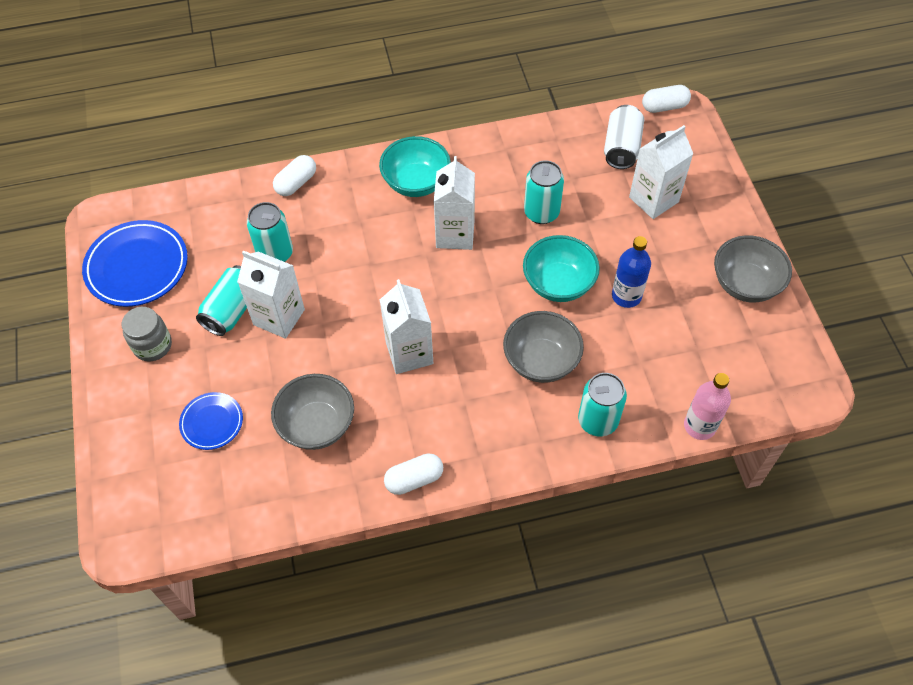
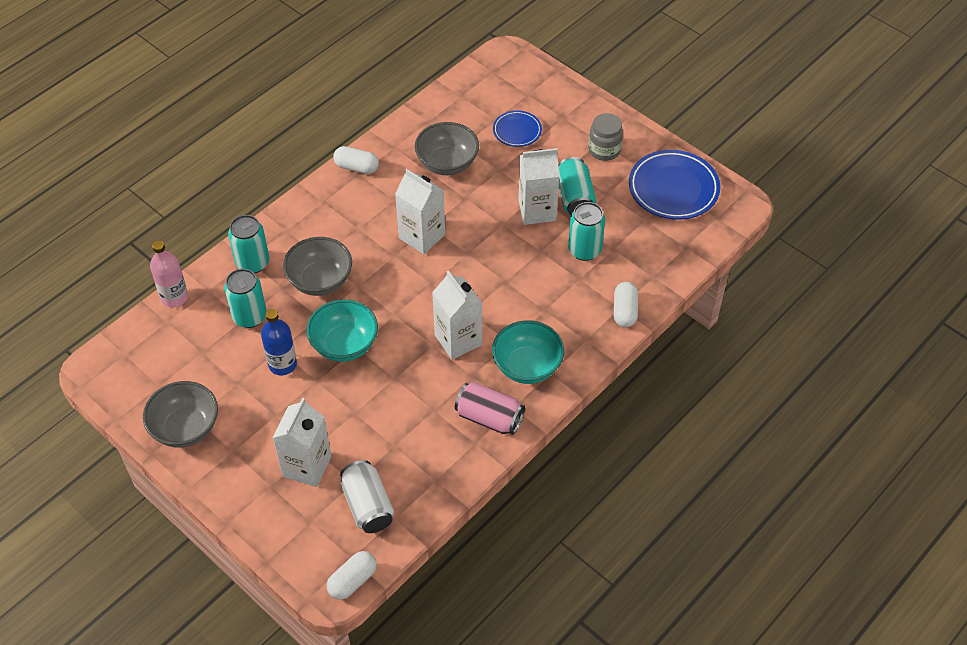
camera: 145 degrees right, 5 degrees down
white capsule [384,453,443,495] -> white capsule turned 75 degrees clockwise [333,146,379,174]
turquoise can [524,161,564,224] -> turquoise can moved to [224,269,267,328]
none -> pink can [455,382,525,435]

